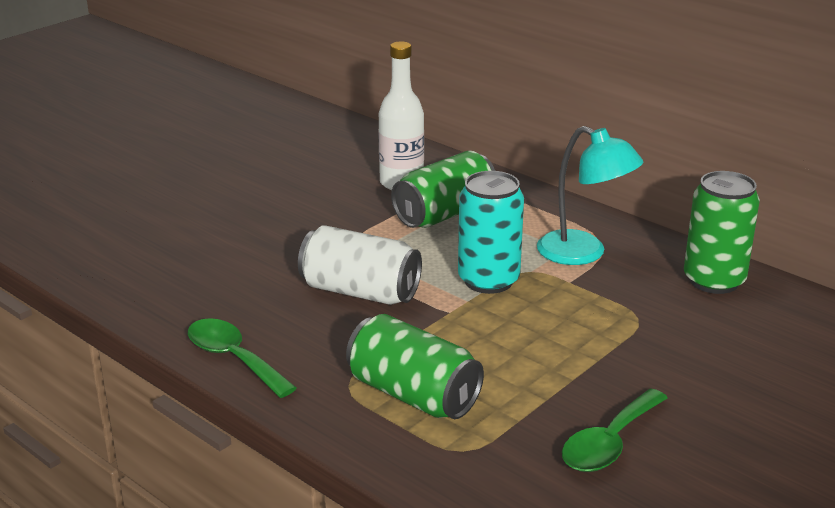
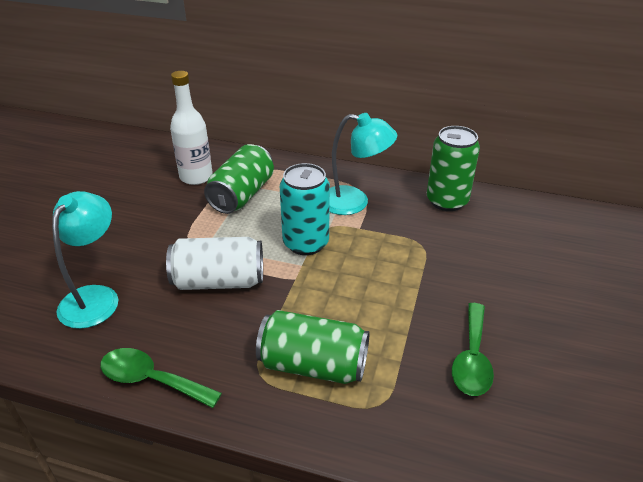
camera: 25 degrees left, 10 degrees up
none -> turquoise lamp [52,191,118,329]

